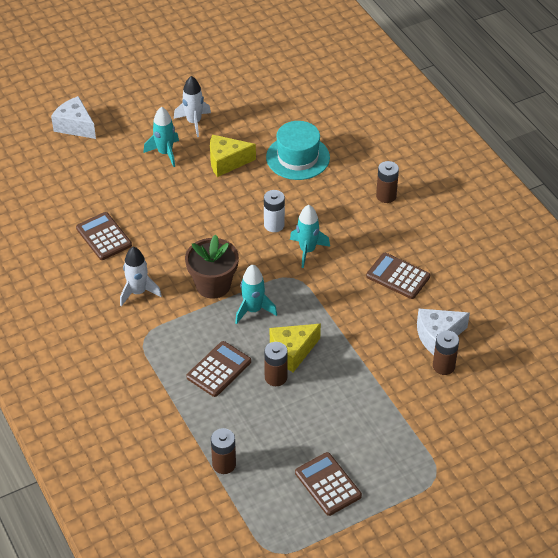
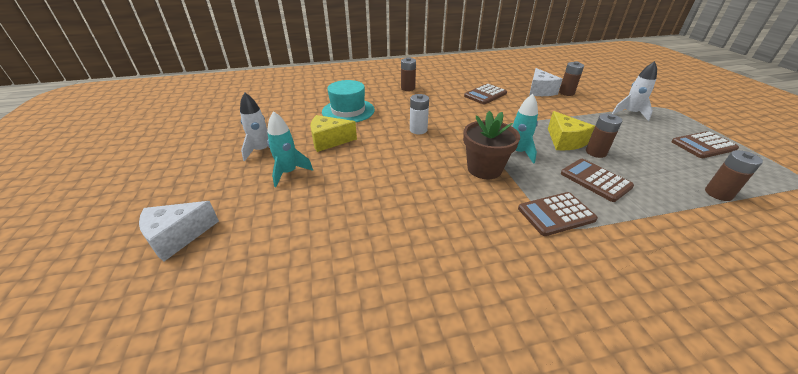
camera: 75 degrees left, 10 degrees down
brown calculator [76,212,132,260] -> brown calculator moved to [518,192,598,236]
white rocket [120,247,162,306] -> white rocket moved to [612,61,657,121]
yellow cheese [210,134,256,177] -> yellow cheese turned 75 degrees clockwise [310,115,357,152]
turquoise rocket [290,205,330,268] -> none

